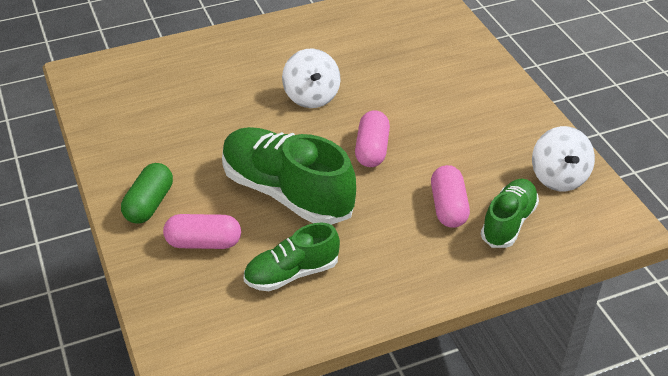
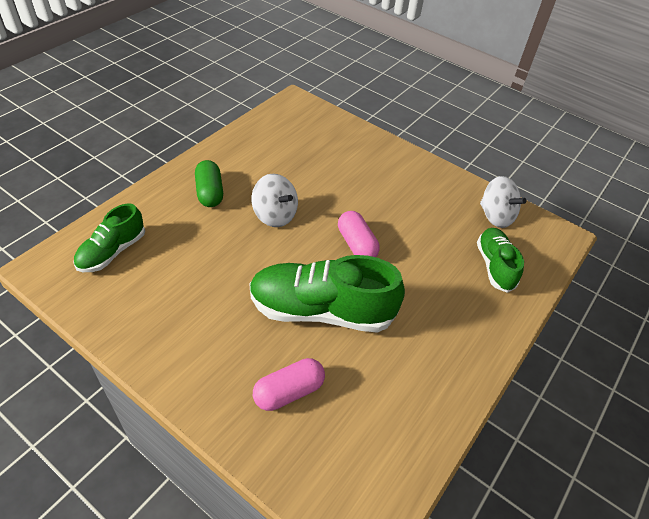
camera: 35 degrees left, 5 degrees up
green capsule [121,163,173,224] -> green capsule moved to [195,160,223,207]
green shoe [243,223,340,291] -> green shoe moved to [73,204,145,272]
pink capsule [431,165,470,228] -> none

